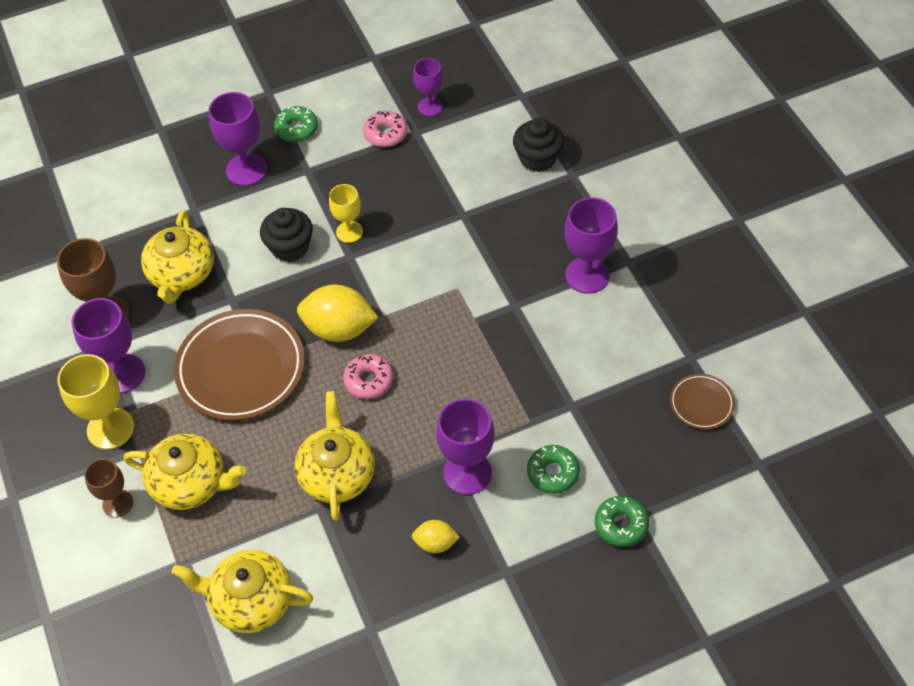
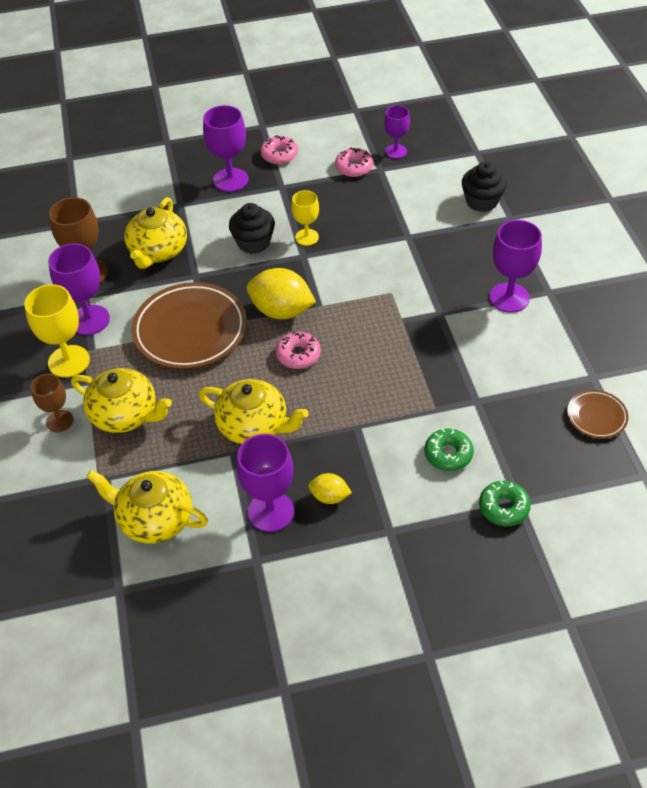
camera: 10 degrees right, 5 degrees down
green donut [274,106,318,142] -> pink donut [261,135,298,164]
yellow teapot [294,391,375,521] -> yellow teapot turned 105 degrees clockwise [199,379,309,444]
purple goblet [436,398,495,495] -> purple goblet moved to [237,434,294,532]

